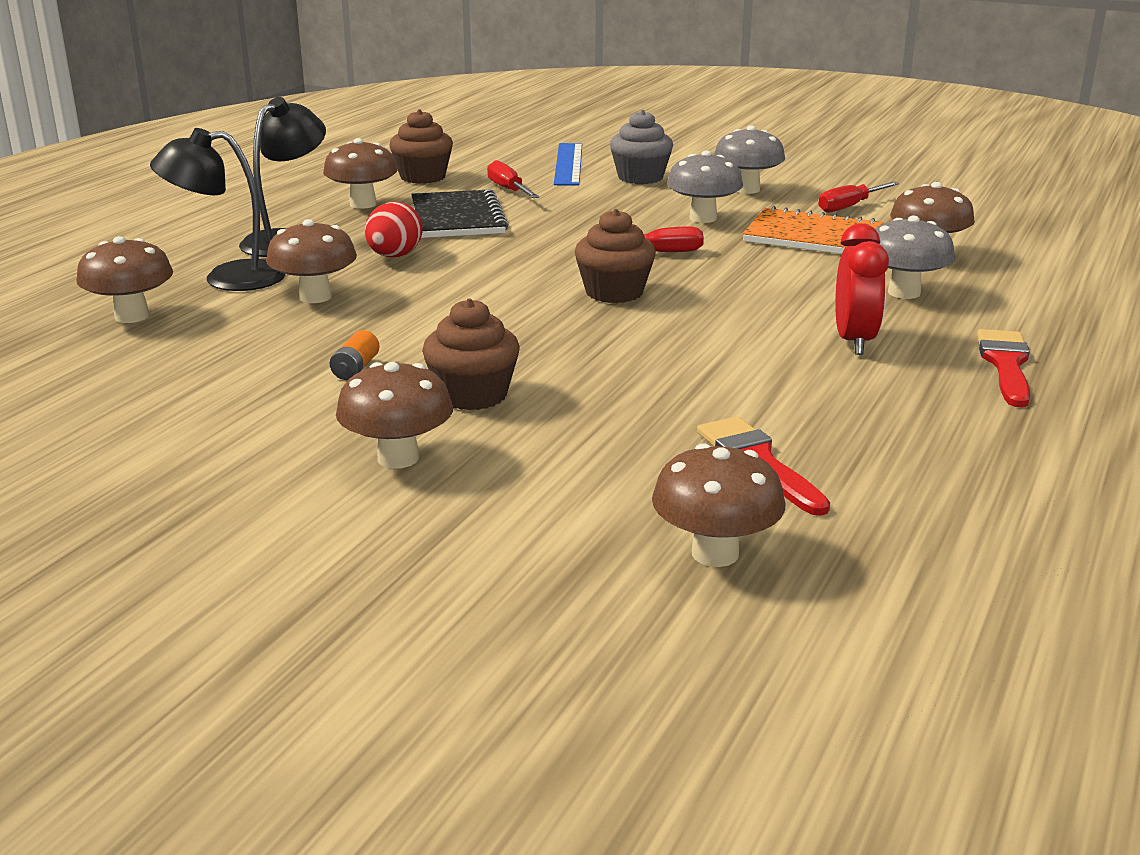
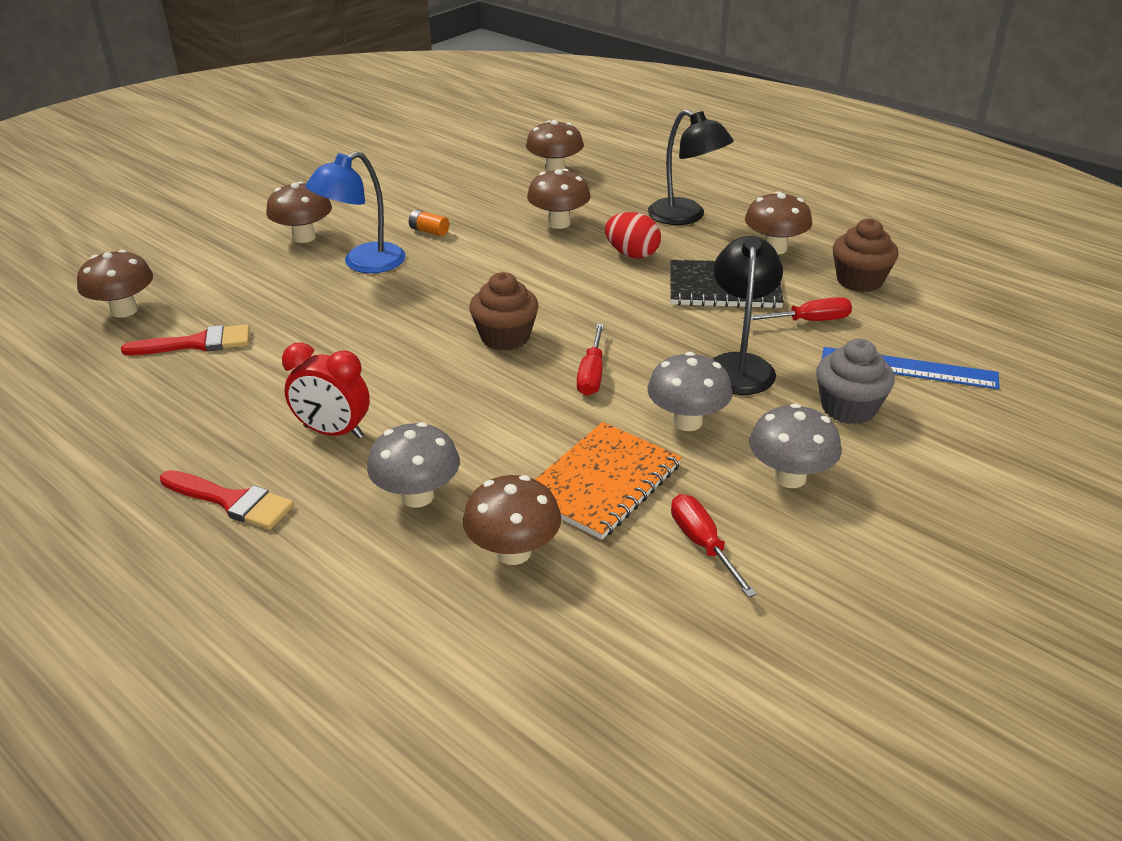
camera: 105 degrees right, 10 degrees up
black lamp [150,128,286,291] -> black lamp moved to [713,236,783,395]
brown cupcake [422,298,520,410] -> blue lamp [305,151,406,273]

